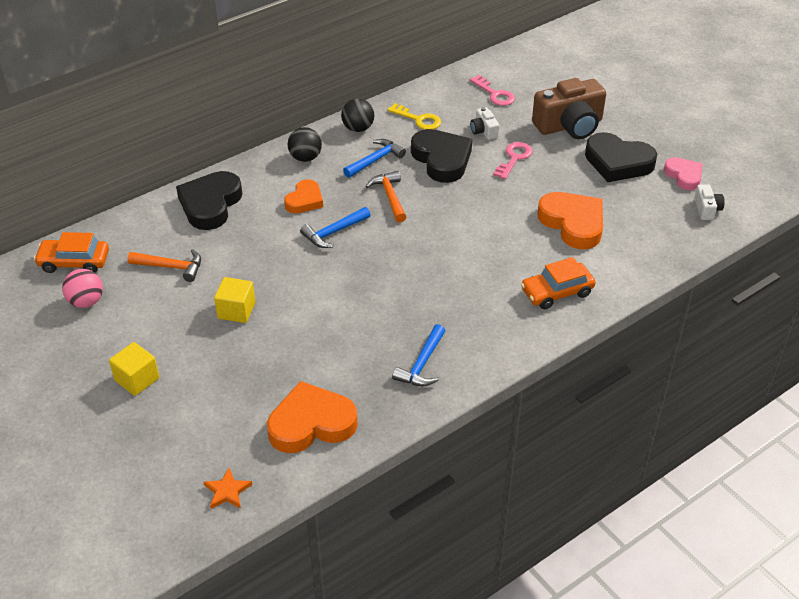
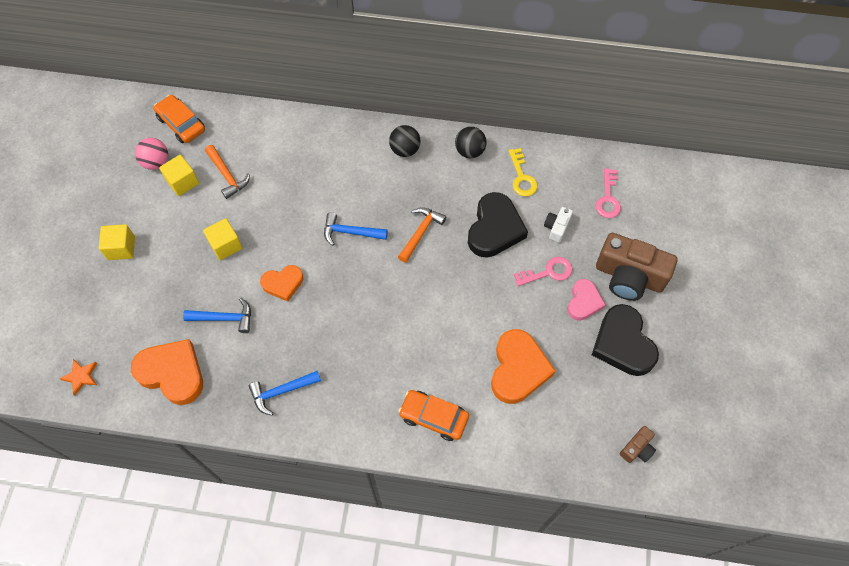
camera: 45 degrees right, 20 degrees up
black heart [176,171,242,230] -> none
orange heart [284,179,323,213] -> orange heart moved to [260,265,303,302]
blue hammer [343,139,406,178] -> blue hammer moved to [183,298,251,333]
pink heart [664,157,703,190] -> pink heart moved to [567,279,606,321]
white camera [694,185,725,220] -> brown camera [620,426,656,463]
none -> yellow cube [159,155,199,196]

